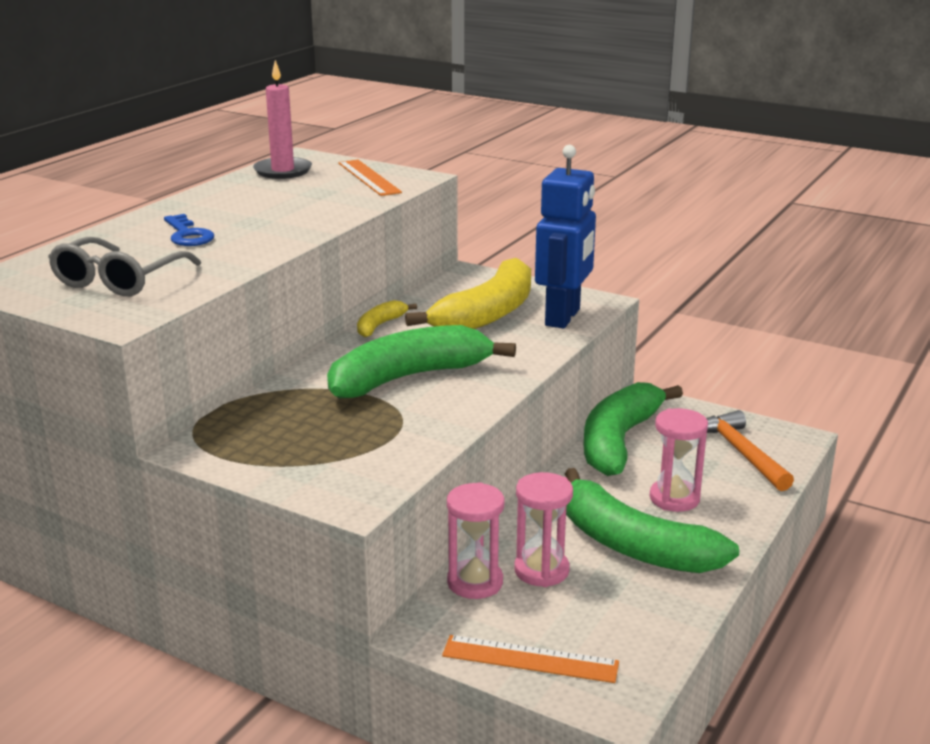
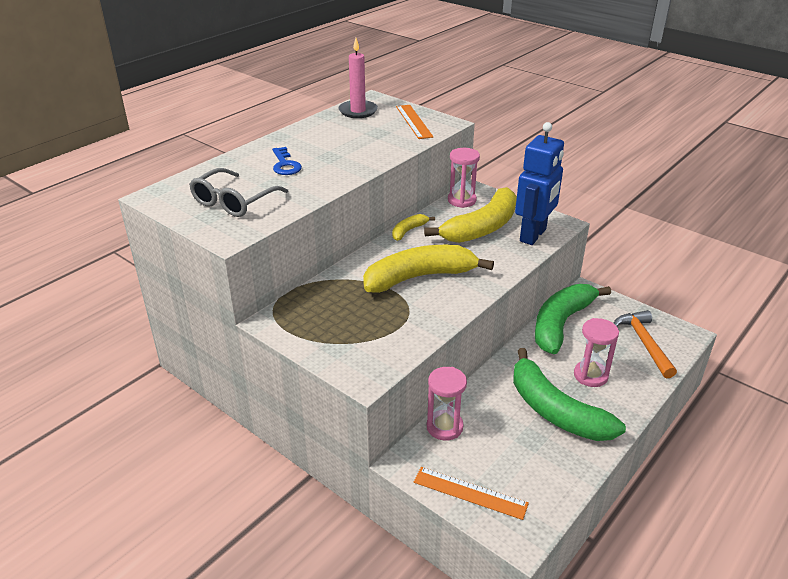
camera: 10 degrees right, 10 degrees up
green banana [327,325,516,398] -> yellow banana [363,245,494,293]
pink hourglass [514,472,573,587] -> pink hourglass moved to [448,148,480,208]

